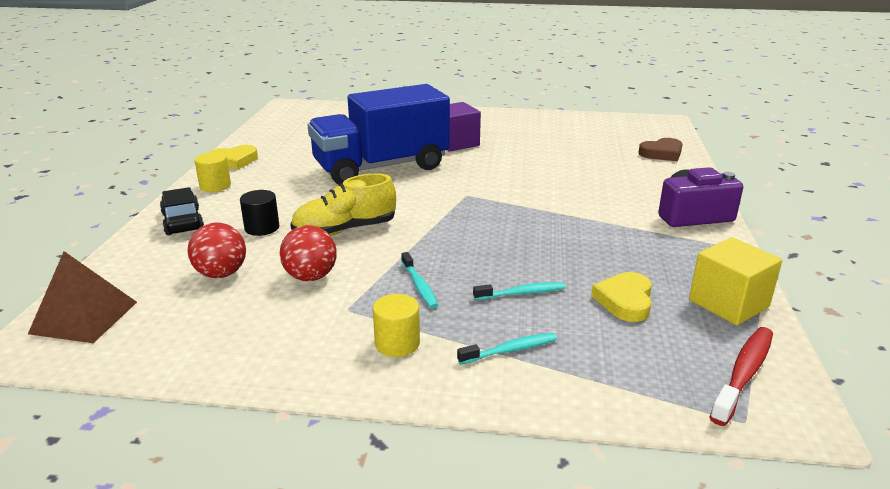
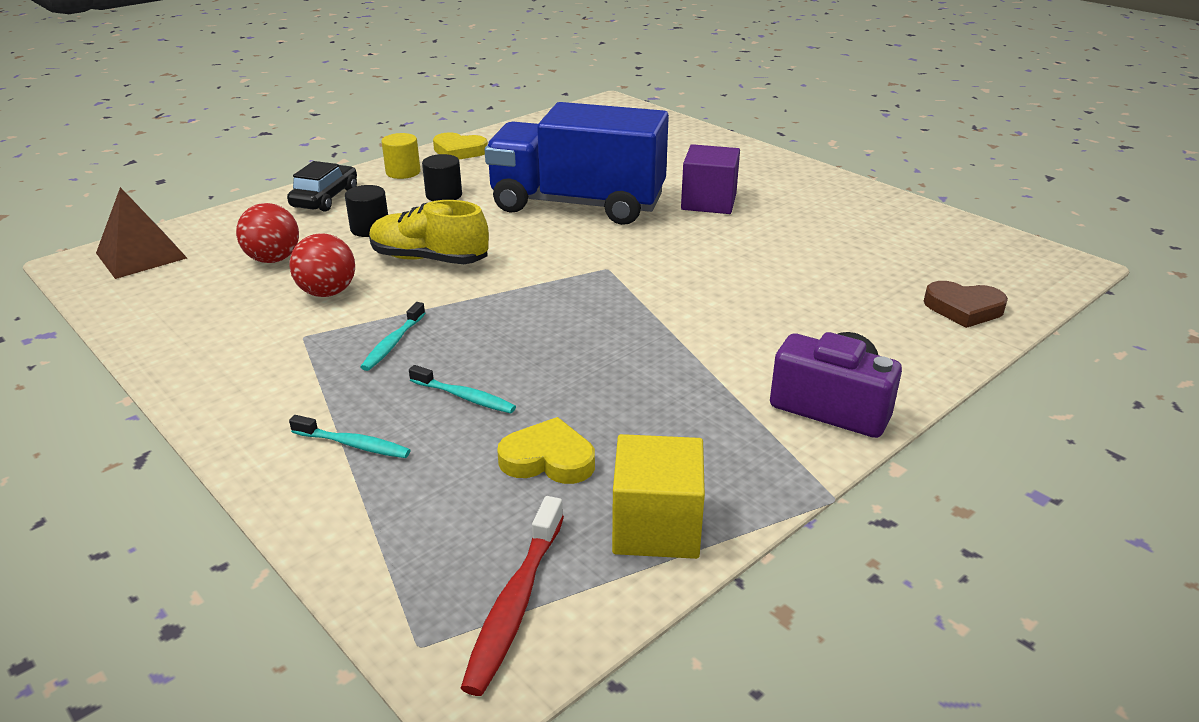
camera: 40 degrees right, 5 degrees up
yellow cylinder [373,294,420,357] -> none
yellow heart [591,272,652,322] -> yellow heart turned 45 degrees clockwise [497,417,595,484]
red toothbrush [709,327,773,426] -> red toothbrush turned 120 degrees clockwise [461,496,564,696]
none -> black cylinder [422,154,462,201]

